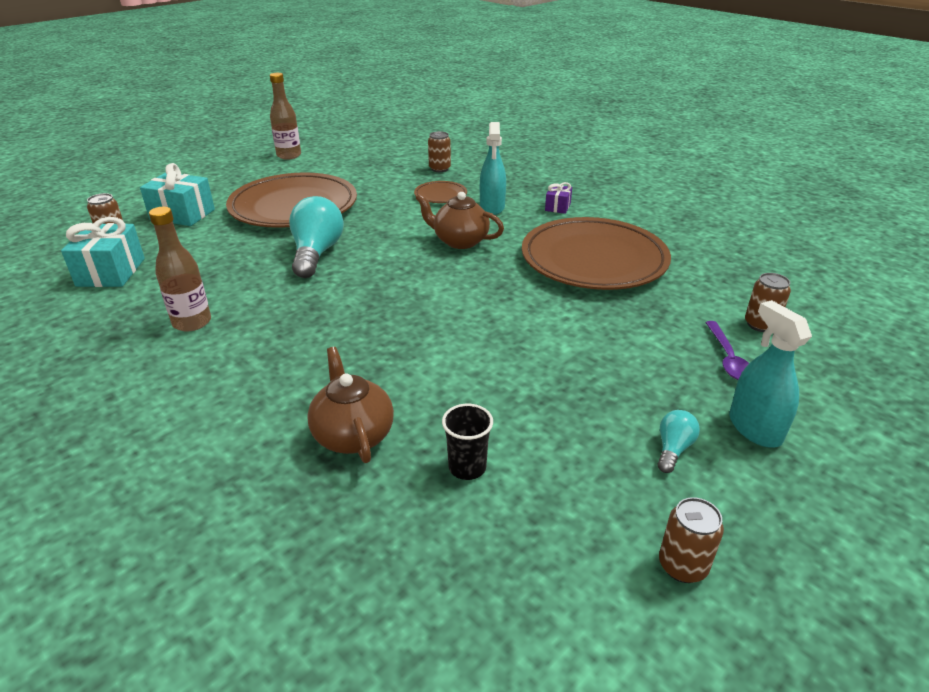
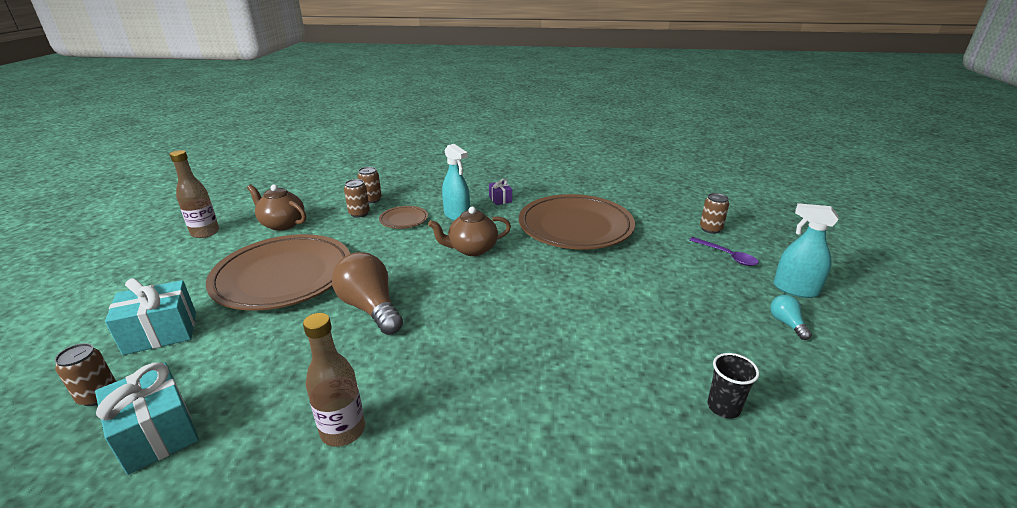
camera: 40 degrees left, 5 degrees down
turquoise light bulb [289,196,344,278] -> brown light bulb [332,252,403,335]
brown teapot [307,347,394,463] -> brown teapot moved to [247,184,306,231]
brown can [659,497,724,583] -> brown can moved to [344,179,370,218]

